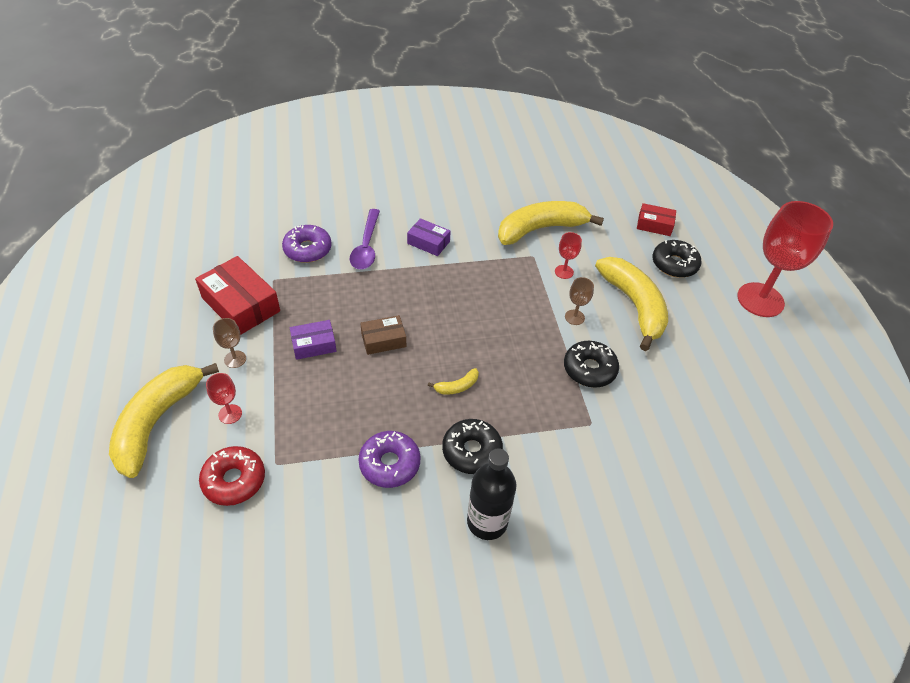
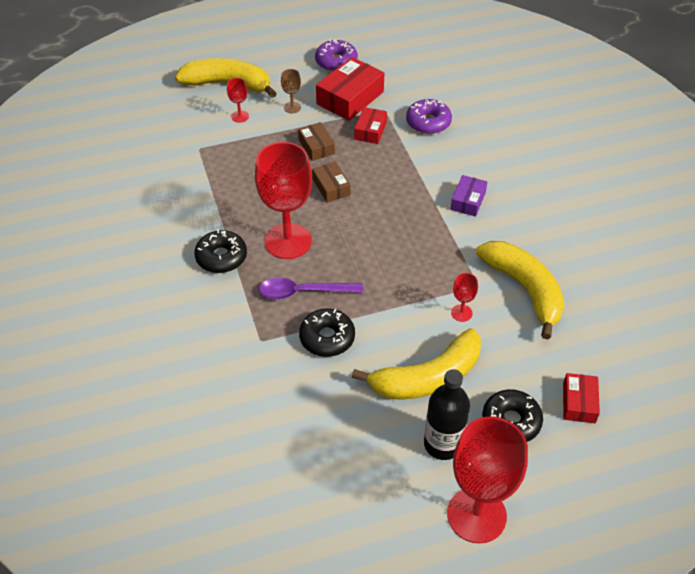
camera: 85 degrees right, 0 degrees up
red donut [199,446,265,506] -> none
purple box [290,320,337,360] -> brown box [298,122,335,161]
purple spoon [350,209,380,269] -> purple spoon moved to [259,278,363,300]
purple donut [358,431,420,488] -> purple donut moved to [315,40,358,72]
yellow banana [427,368,479,395] -> red goblet [255,142,312,259]
black bottle [467,448,517,540] -> black bottle moved to [424,369,470,460]
brown goblet [565,277,594,325] -> none
none -> red box [354,107,387,144]

